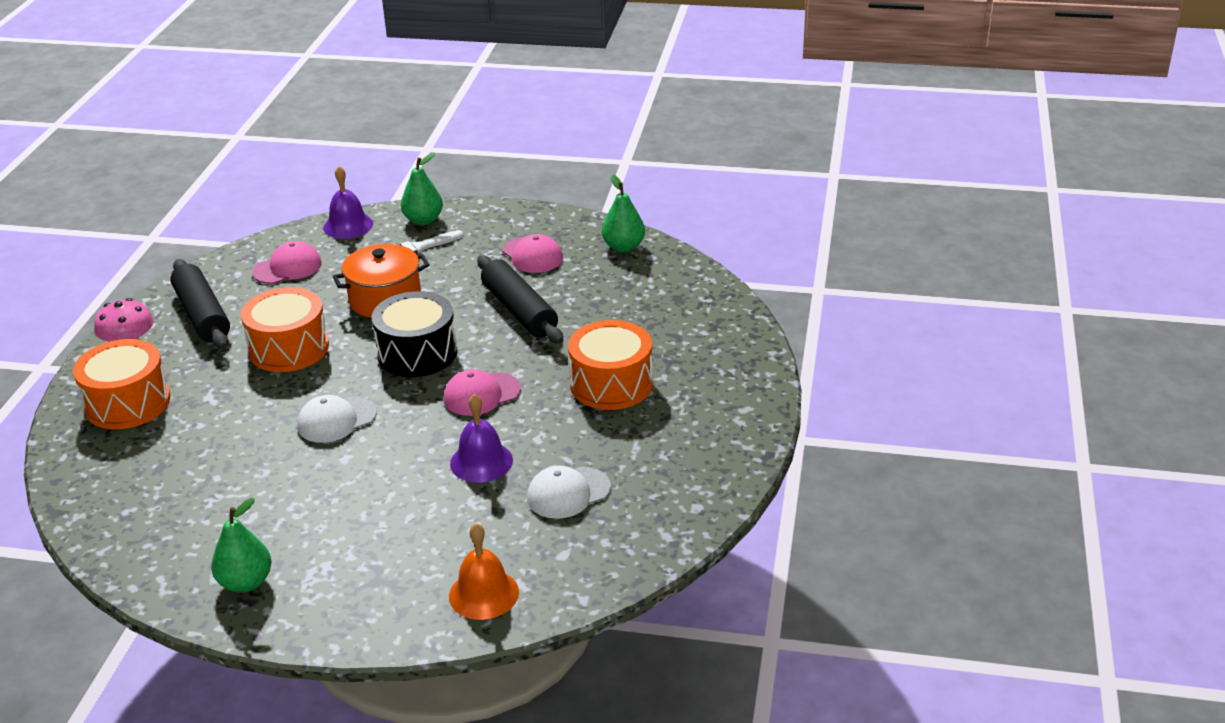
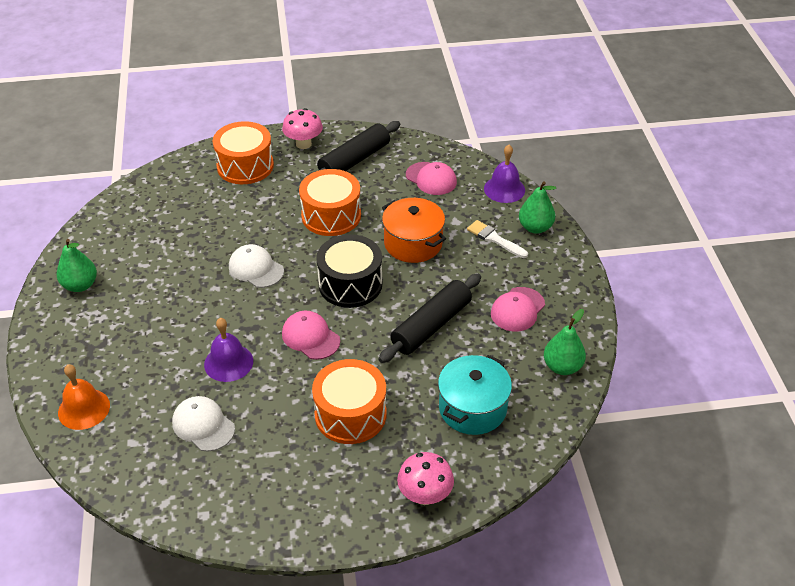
camera: 70 degrees right, 10 degrees up
none -> pink mushroom [397,452,454,505]
none -> turquoise pot [438,355,512,435]

